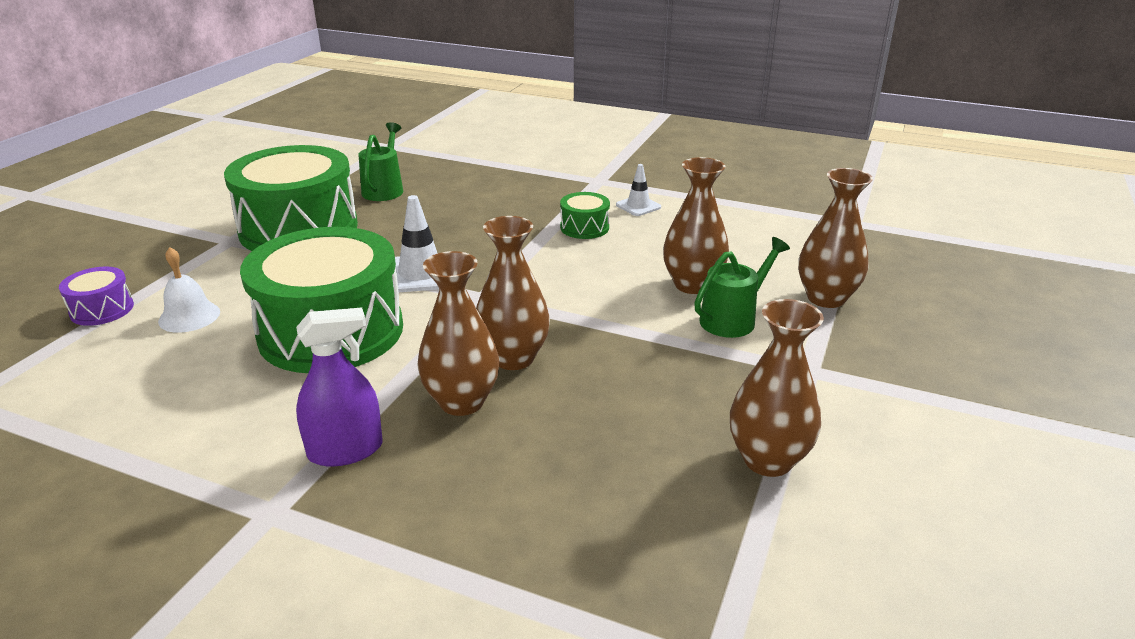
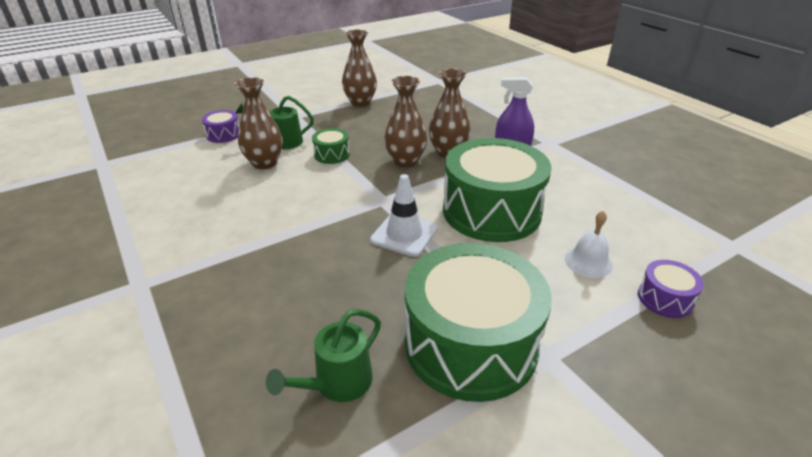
camera: 145 degrees left, 5 degrees up
green drum [560,192,610,239] -> green drum moved to [312,128,350,164]
white traffic cone [616,164,661,216] -> none
brown vase [798,168,873,308] -> purple drum [202,110,239,143]

